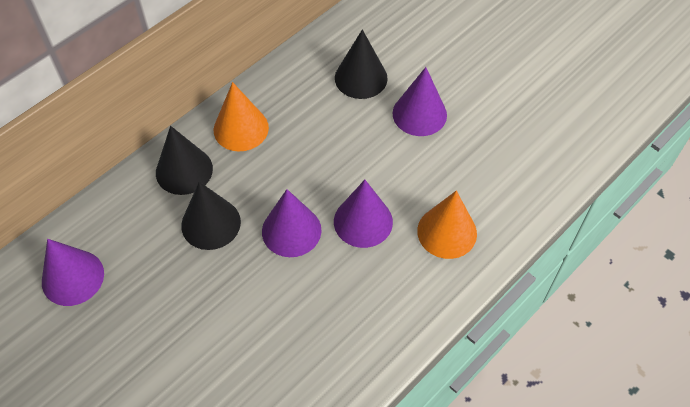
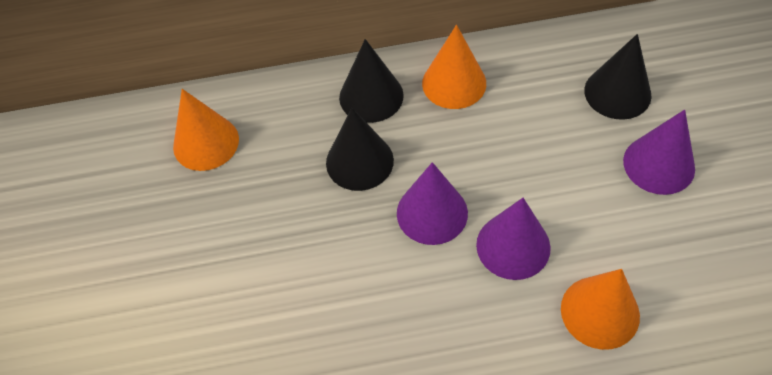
camera: 40 degrees right, 0 degrees up
purple cone [42,239,104,306] -> orange cone [173,89,239,171]

